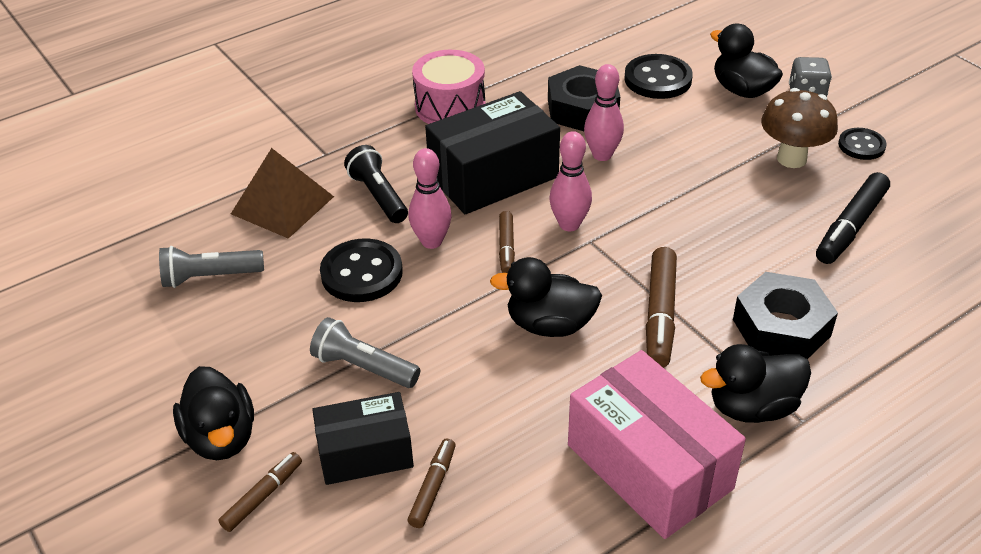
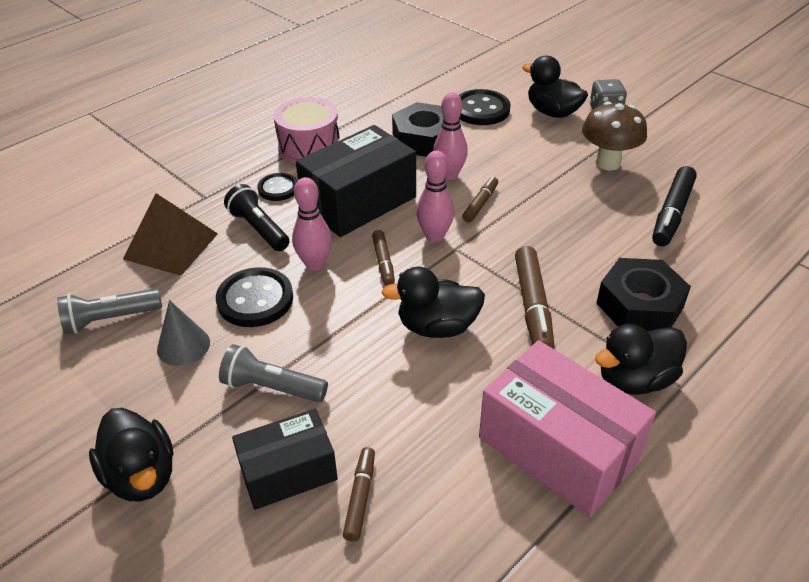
camera: 10 degrees left, 0 degrees up
brown marker [218,452,302,532] -> brown marker moved to [462,177,498,222]
black button [838,128,887,160] -> black button moved to [257,173,297,201]
none -> grey cone [157,300,210,366]

